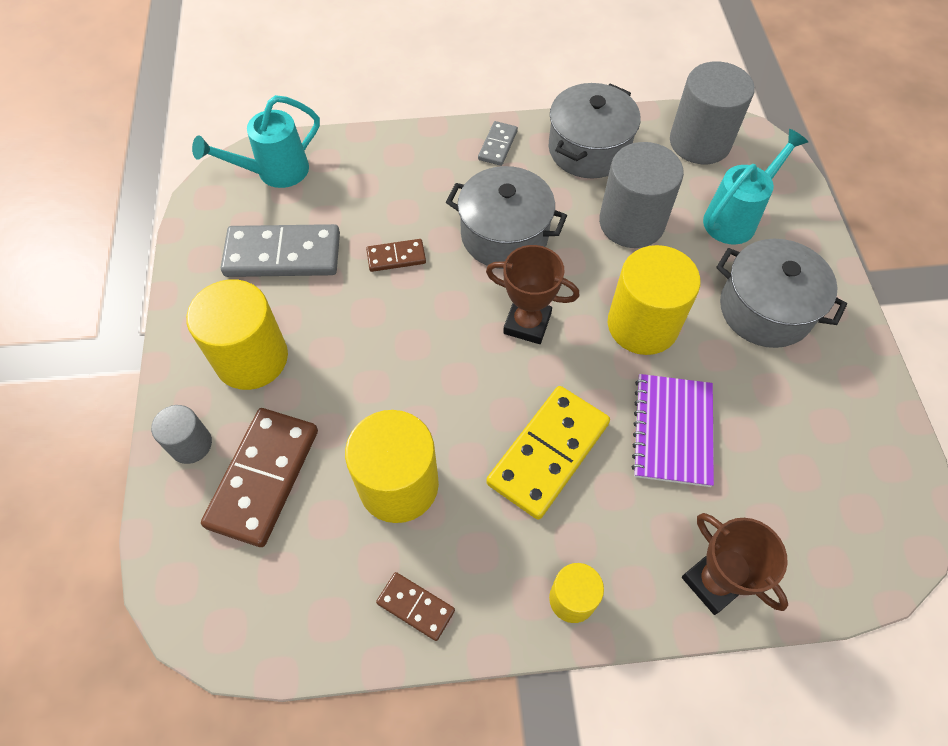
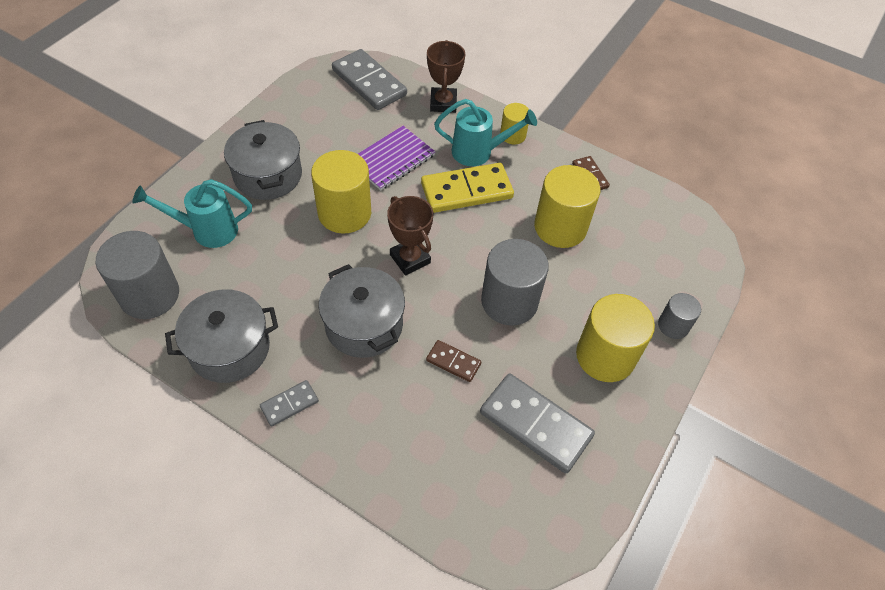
camera: 145 degrees left, 5 degrees down
turquoise watering can [192,95,320,188] -> turquoise watering can moved to [434,99,537,166]
brown domino [201,408,318,547] -> none
grey cylinder [599,142,684,248] -> grey cylinder moved to [481,239,549,325]
none -> grey domino [332,49,407,110]

